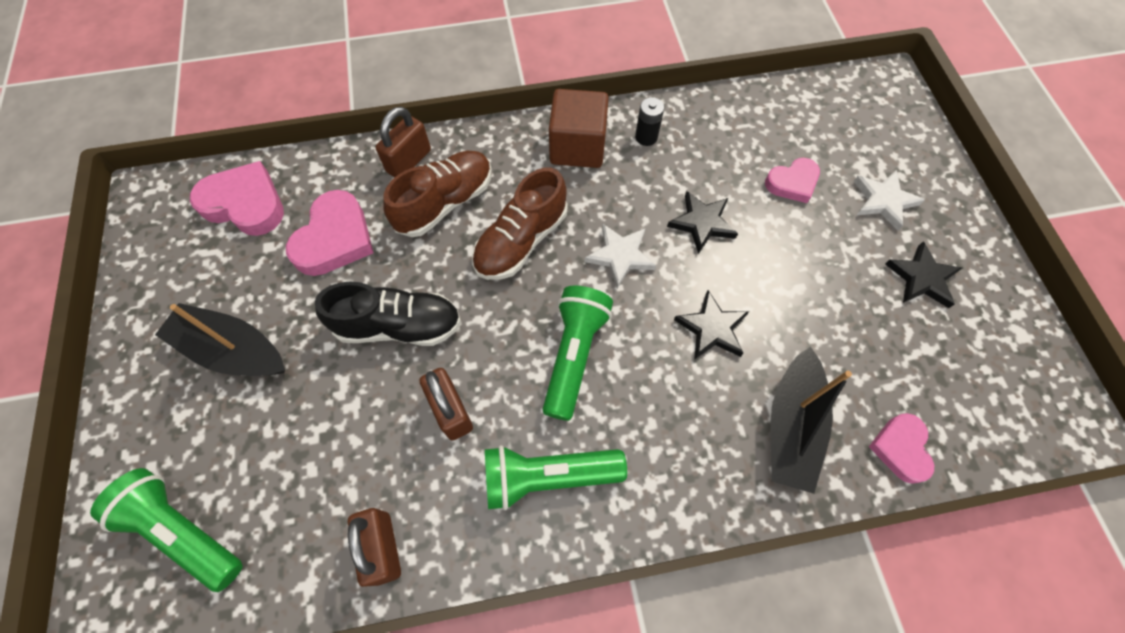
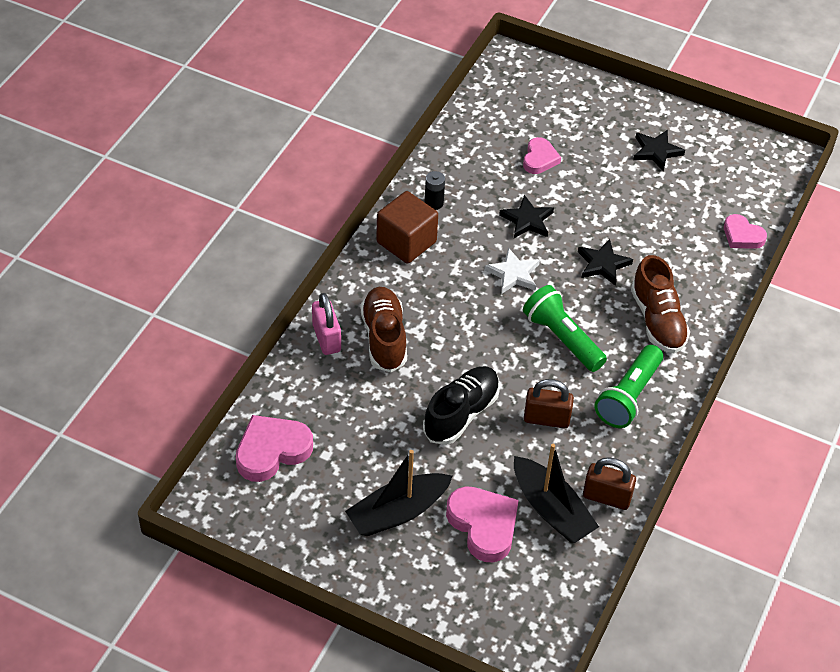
camera: 55 degrees left, 15 degrees down
green flashlight [90,468,243,592] -> none
pink heart [286,190,374,276] -> pink heart moved to [446,486,519,562]
brown padlock [376,107,431,177] -> pink padlock [312,293,341,355]
brown shoe [472,167,567,280] -> brown shoe moved to [631,255,690,354]
black boat [771,347,852,494] -> black boat moved to [514,444,599,543]
white star [854,170,924,231] -> none

